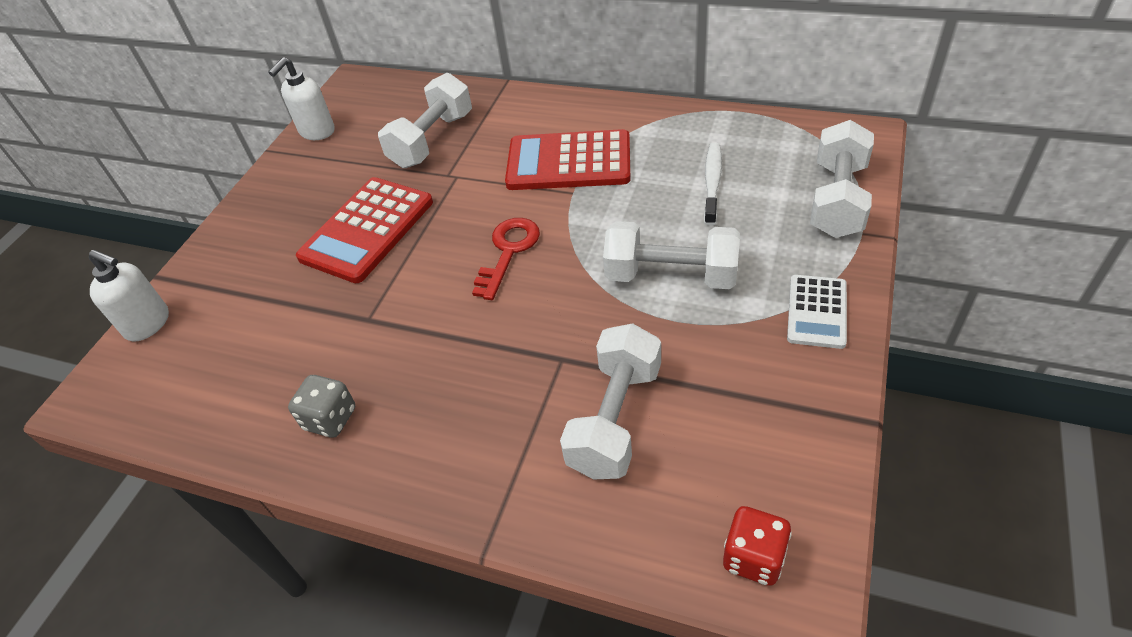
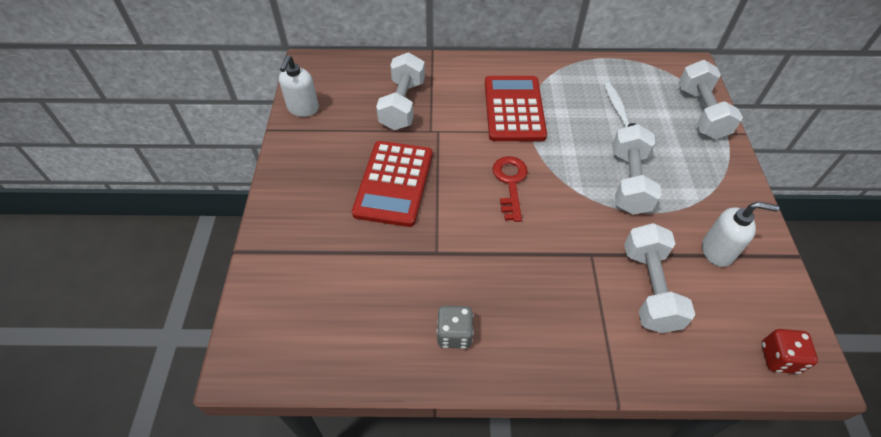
camera: 25 degrees left, 5 degrees up
white soap dispenser [89,250,169,342] -> white soap dispenser moved to [702,202,779,267]
red calculator [505,129,631,190] -> red calculator turned 105 degrees clockwise [485,76,547,141]
white dumbbell [603,221,740,289] -> white dumbbell turned 75 degrees counterclockwise [612,124,662,215]
white calculator [787,275,847,349] -> none

